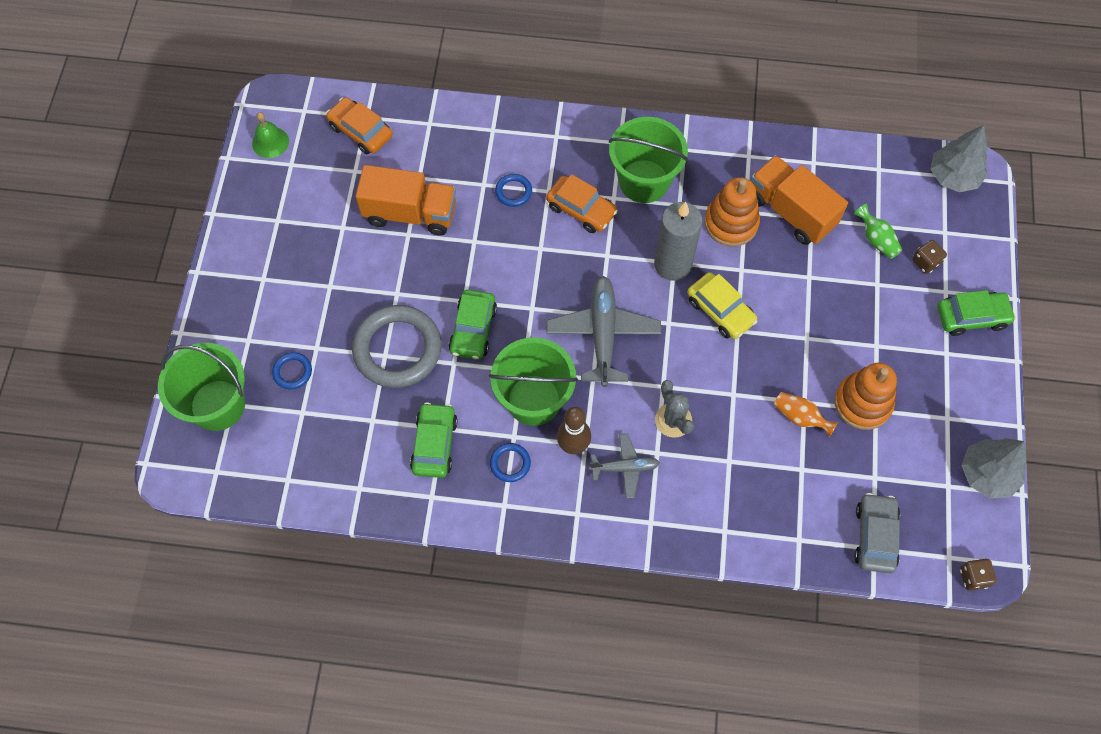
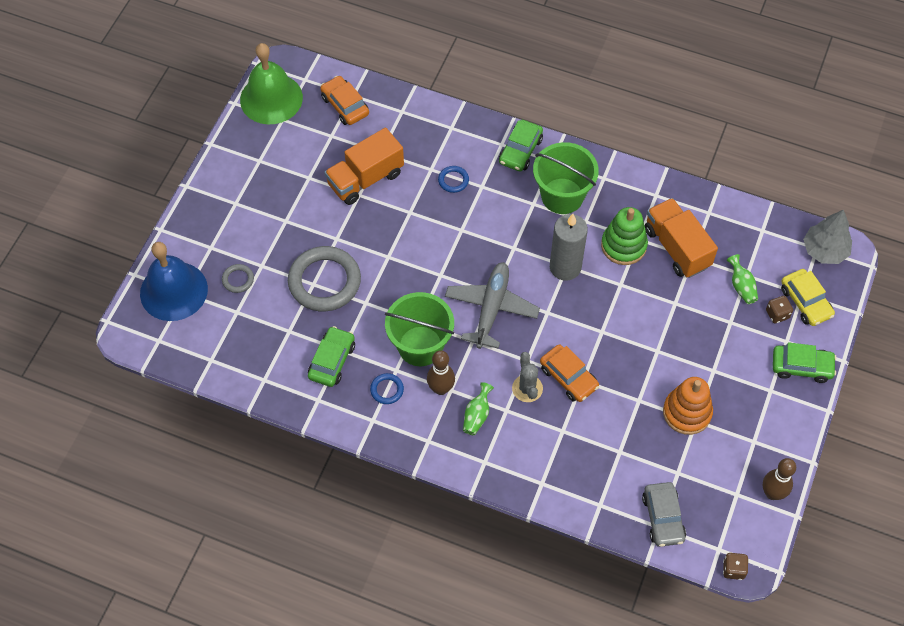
camera: 15 degrees right, 5 degrees down
green bucket [158,343,245,431] -> blue bell [140,242,208,321]
green bell [252,112,289,158] -> green bell [240,43,303,124], size x2.06
blue ring [272,352,312,389] -> grey ring [222,264,254,293]
orange truck [356,165,456,236] -> orange truck turned 120 degrees clockwise [325,128,404,205]
green car [449,290,497,360] -> green car moved to [499,120,543,171]
orange car [546,174,618,233] -> orange car moved to [540,344,599,402]
grey plane [589,434,660,499] -> green vase [463,382,494,436]
yellow car [687,272,758,339] -> yellow car moved to [781,269,835,326]
orange stacking toy [704,177,760,247] -> green stacking toy [601,207,648,265]
orange vase [774,392,838,437] -> none
grey car [854,493,900,573] -> grey car turned 150 degrees clockwise [642,482,686,547]
grey tree [961,438,1027,499] -> brown bowling pin [763,458,796,500]

